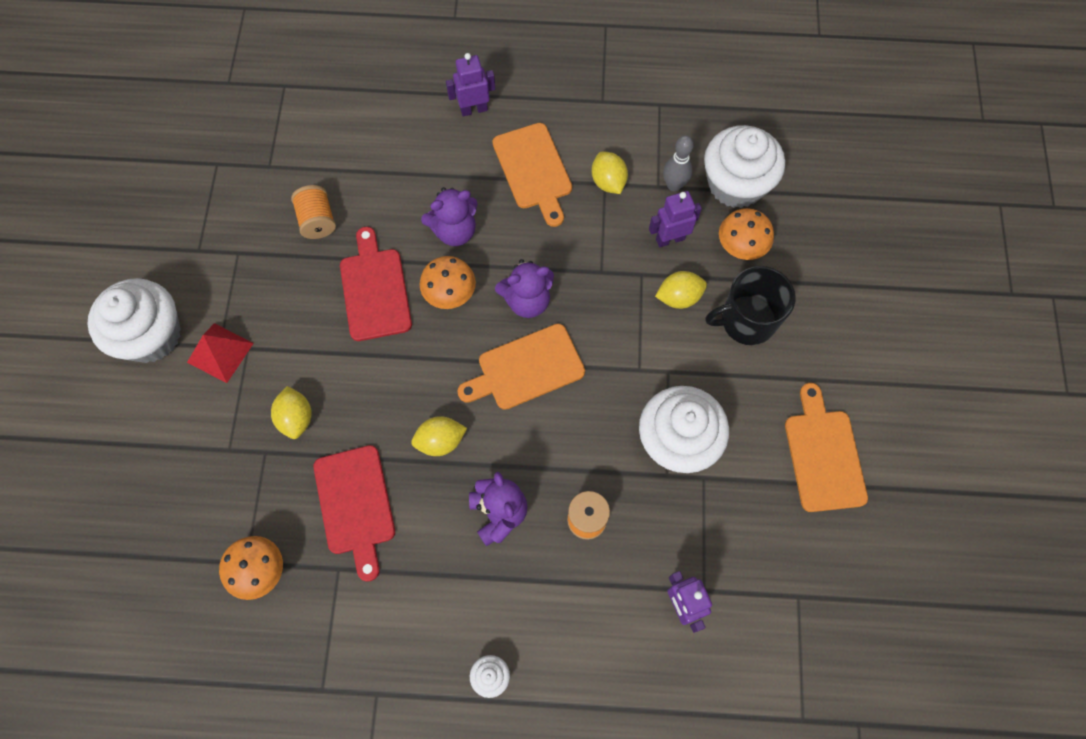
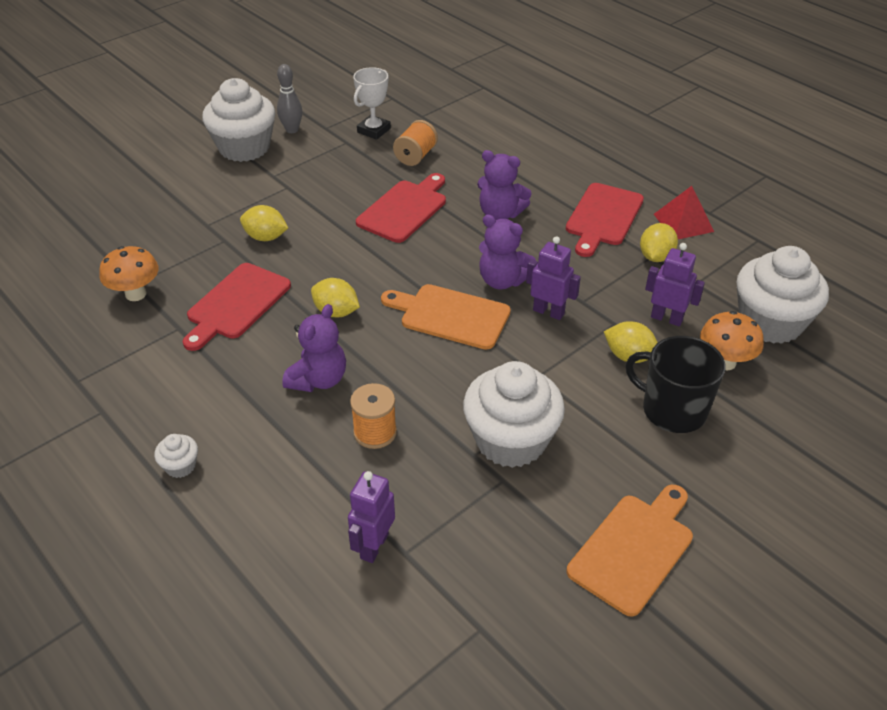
camera: 45 degrees right, 25 degrees down
red pyramid [187,323,254,383] -> red pyramid moved to [654,186,714,239]
yellow lemon [271,386,312,439] -> yellow lemon turned 75 degrees clockwise [240,205,288,241]
orange mushroom [420,256,476,309] -> none
purple robot [446,53,495,117] -> purple robot moved to [526,236,581,320]
orange cutting board [492,123,572,227] -> red cutting board [566,183,644,257]
grey bowling pin [663,136,693,191] -> grey bowling pin moved to [277,64,302,133]
none -> white trophy [353,67,391,140]

